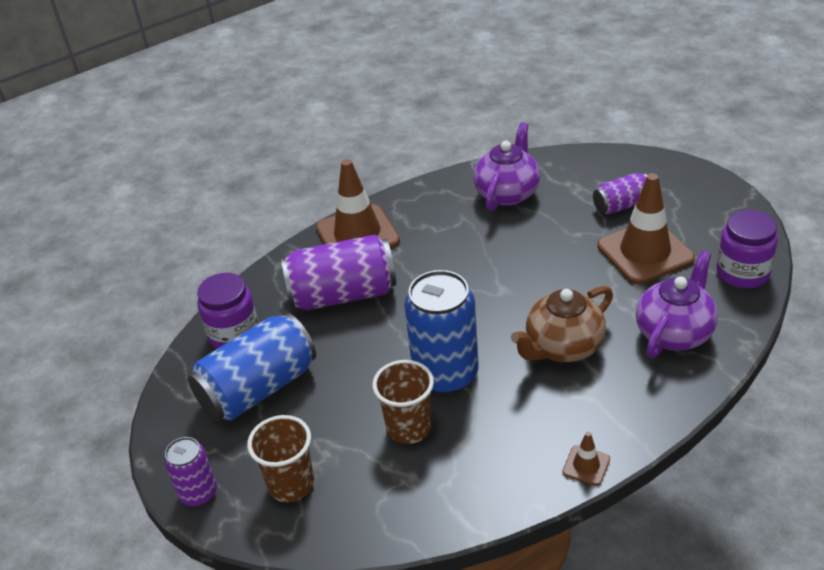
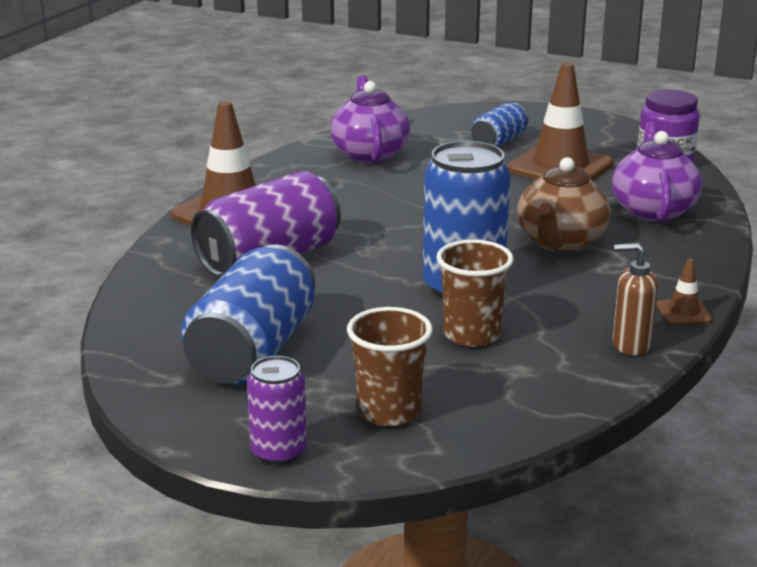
camera: 35 degrees left, 15 degrees down
purple jar [197,273,259,349] -> none
purple can [593,173,647,215] -> blue can [471,103,528,147]
none -> brown soap dispenser [612,243,658,355]

